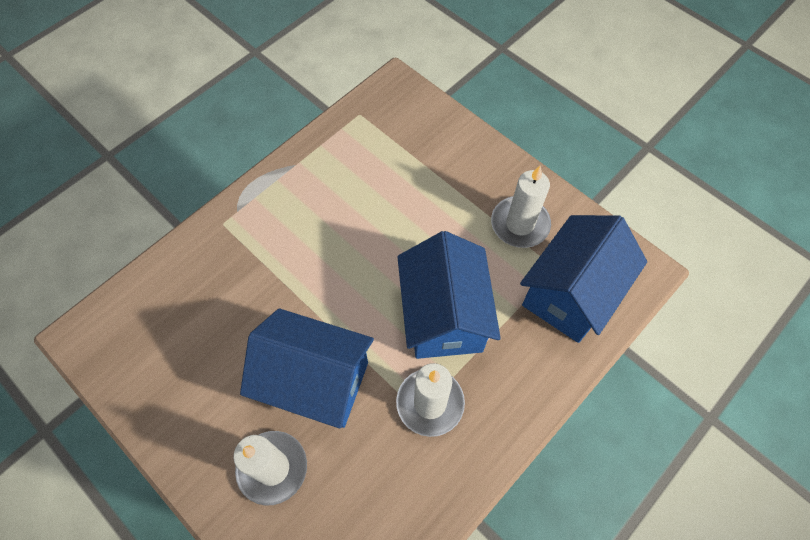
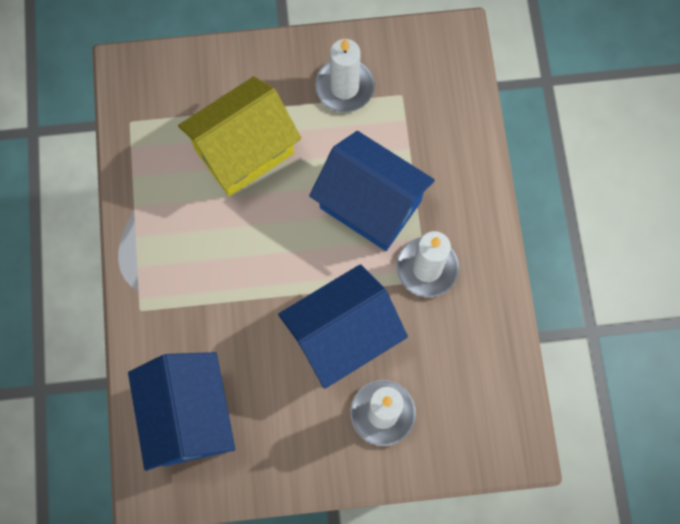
camera: 50 degrees left, 10 degrees up
blue house [520,215,647,343] -> blue house moved to [128,352,235,471]
none -> yellow house [178,76,301,196]

